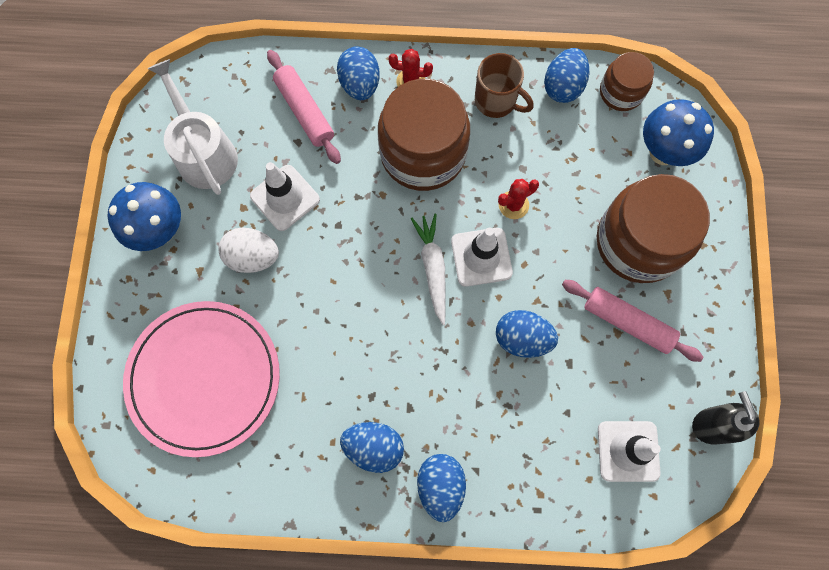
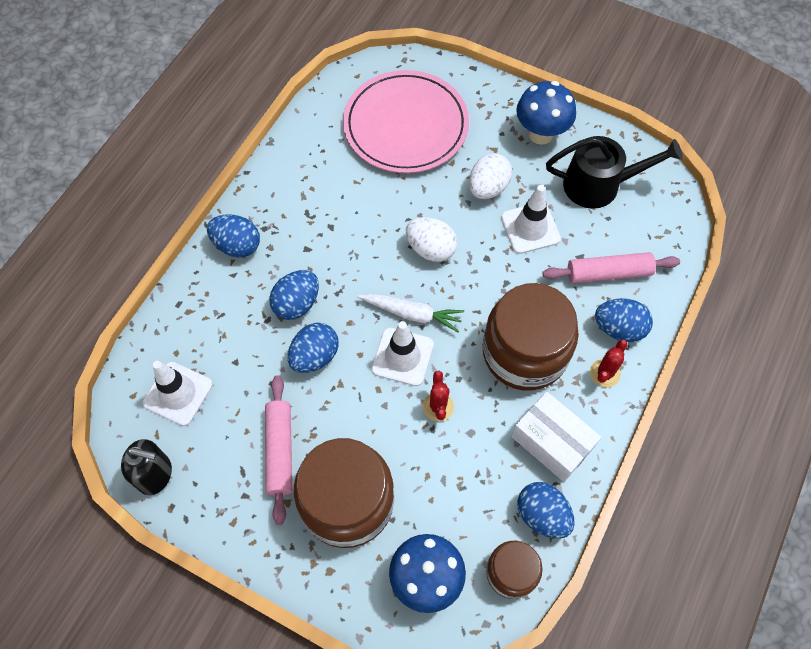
camera: 115 degrees right, 10 degrees down
white watering can [148,59,238,195] -> black watering can [546,136,683,209]
blue egg [340,422,404,473] -> blue egg moved to [269,270,319,320]
brown mug [475,53,534,118] -> white box [511,392,601,482]
pink rolling pin [562,280,704,362] -> pink rolling pin turned 60 degrees counterclockwise [265,375,292,525]
none -> white egg [406,217,457,262]

